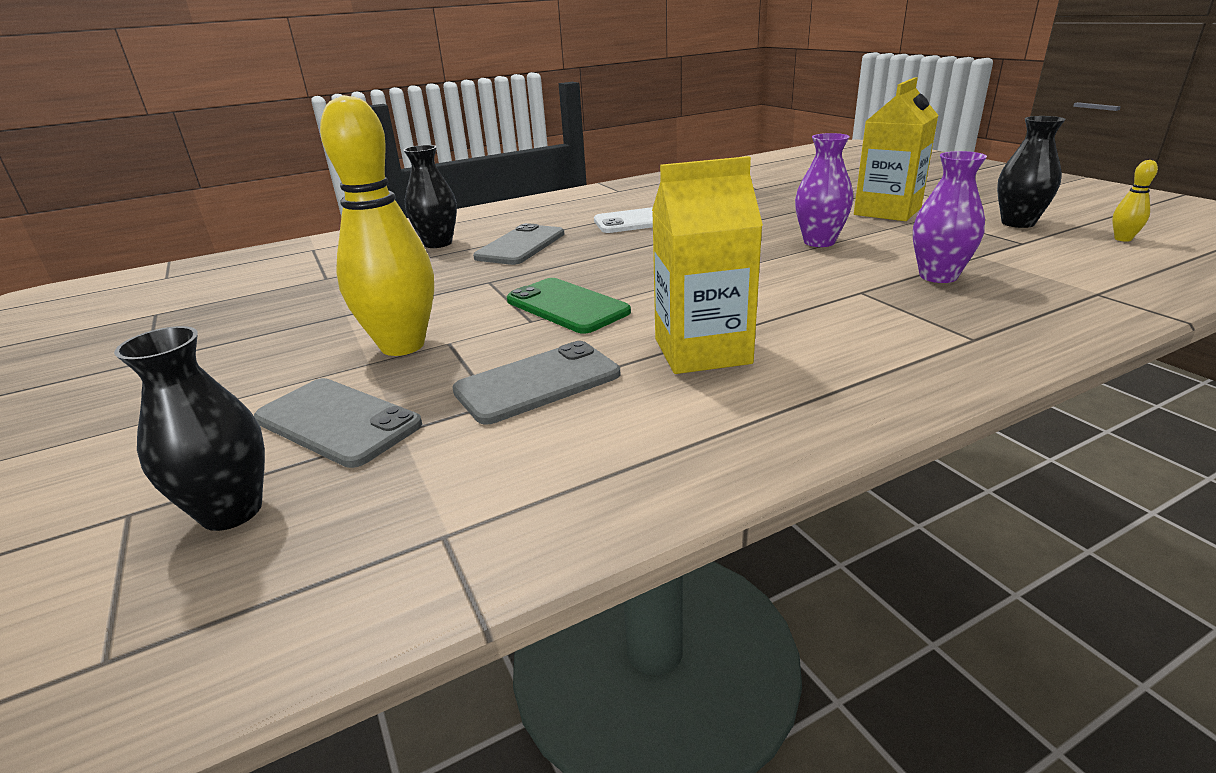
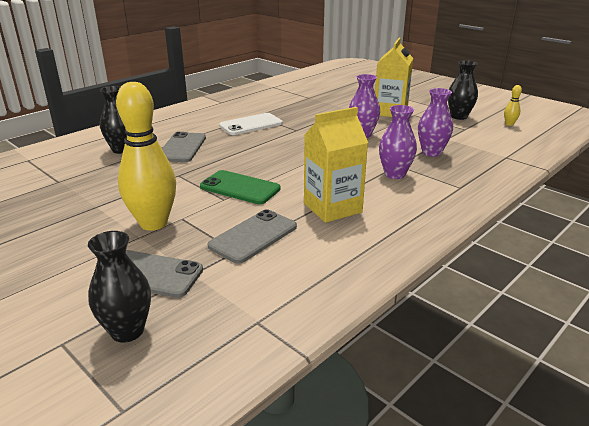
camera: 20 degrees left, 0 degrees up
none -> purple vase [379,105,417,179]

